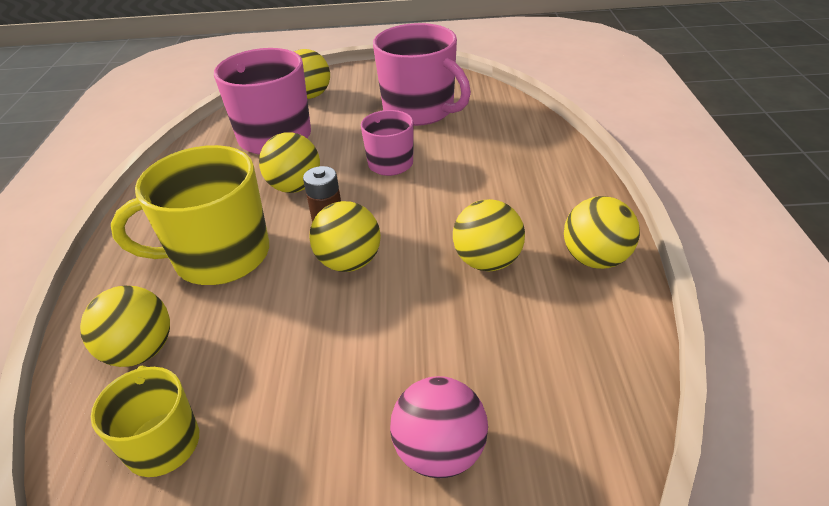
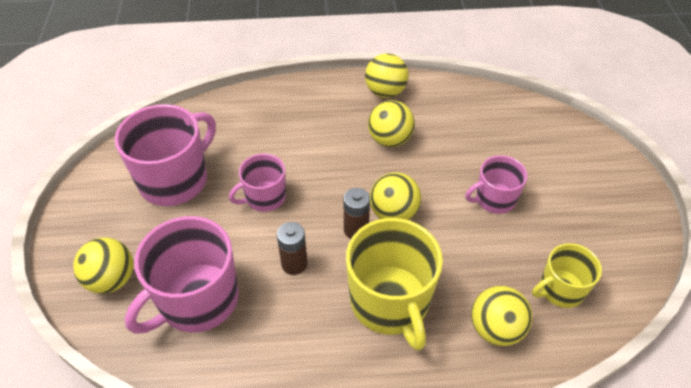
camera: 95 degrees left, 10 degrees up
yellow ball [259,132,320,193] -> brown battery [277,222,307,275]
pink ball [390,376,488,478] -> none
none -> pink mug [465,155,527,214]

